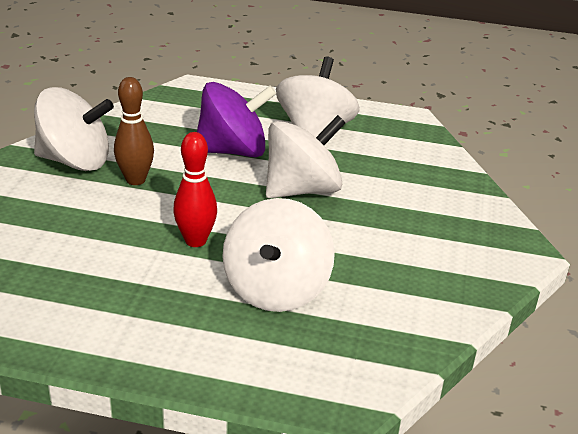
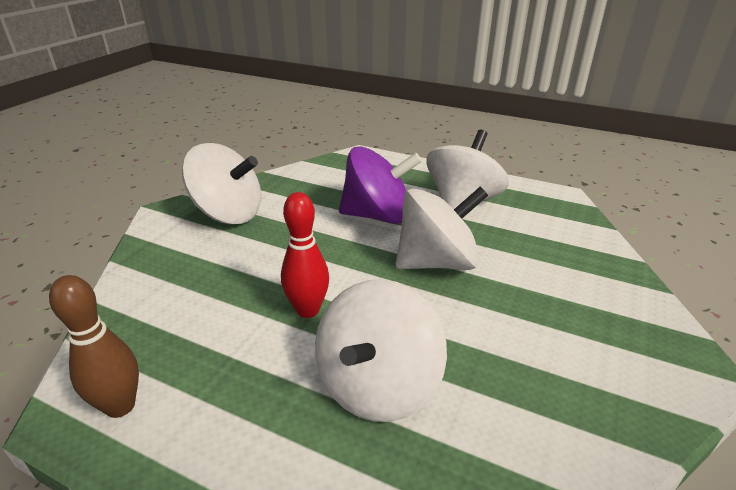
camera: 15 degrees right, 0 degrees up
brown bowling pin [114,77,154,185] -> brown bowling pin moved to [49,275,139,418]

